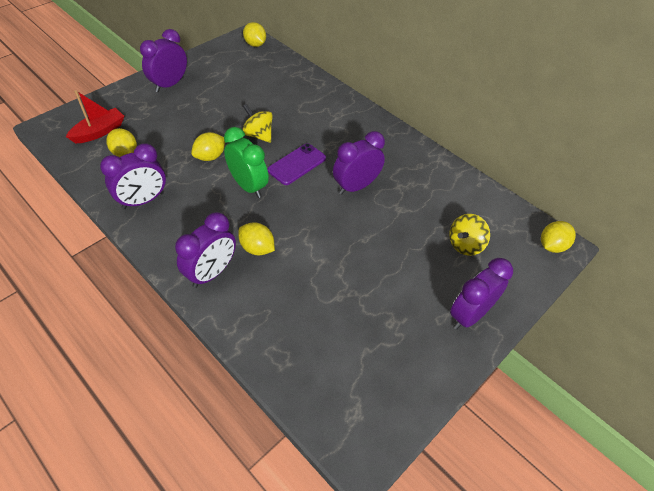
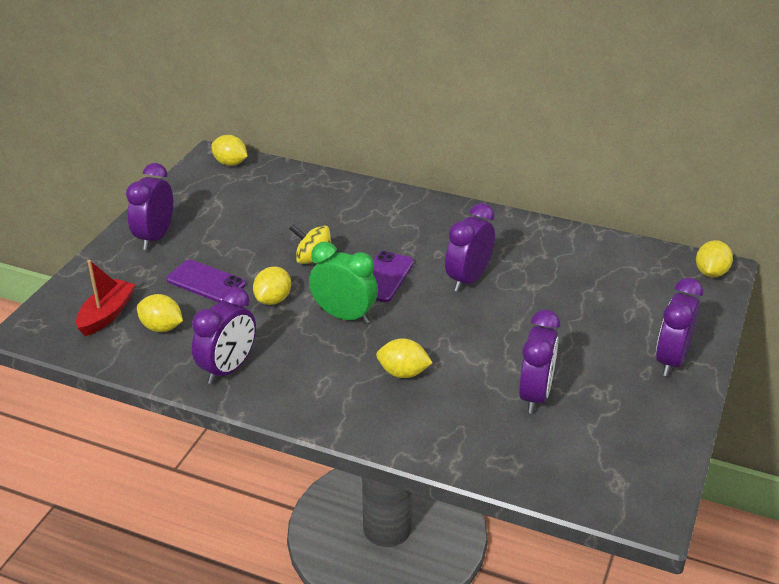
camera: 20 degrees left, 15 degrees down
purple clock [175,212,236,288] -> purple clock moved to [519,310,560,414]
yellow spinning top [449,214,490,256] -> none
none -> purple phone [166,260,246,303]

